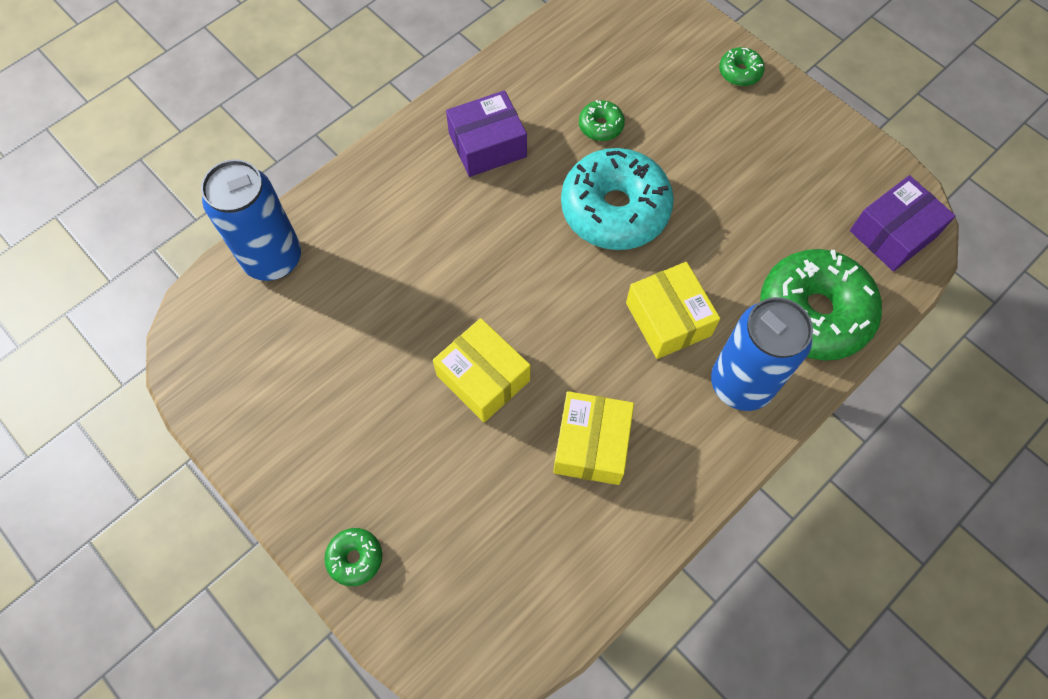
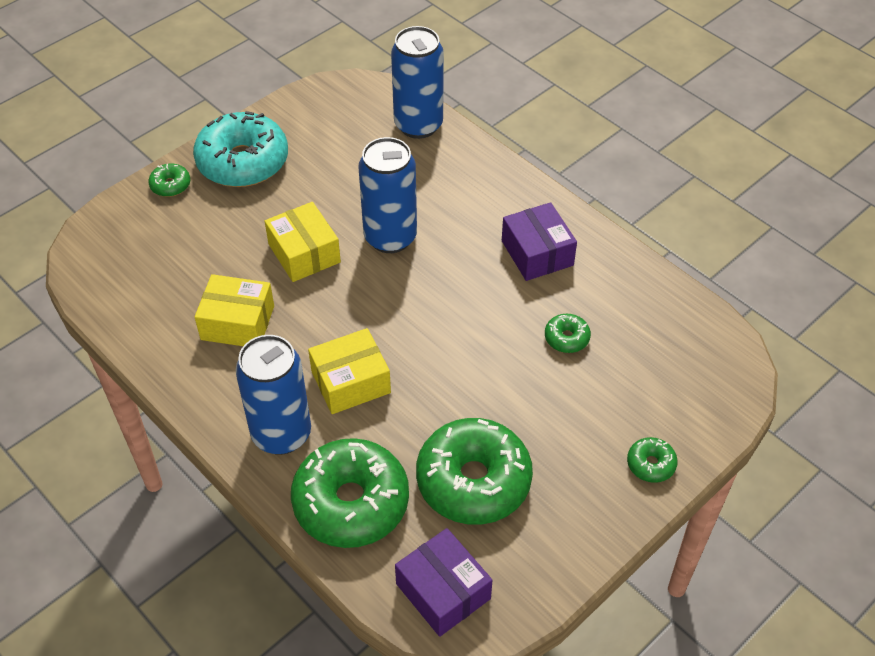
camera: 90 degrees right, 15 degrees down
yellow box [433,318,530,423] -> yellow box turned 75 degrees counterclockwise [265,202,341,282]
turquoise donut [561,148,674,250] -> turquoise donut moved to [193,111,288,187]
none -> blue can [358,137,417,253]
none -> green donut [416,418,533,525]

